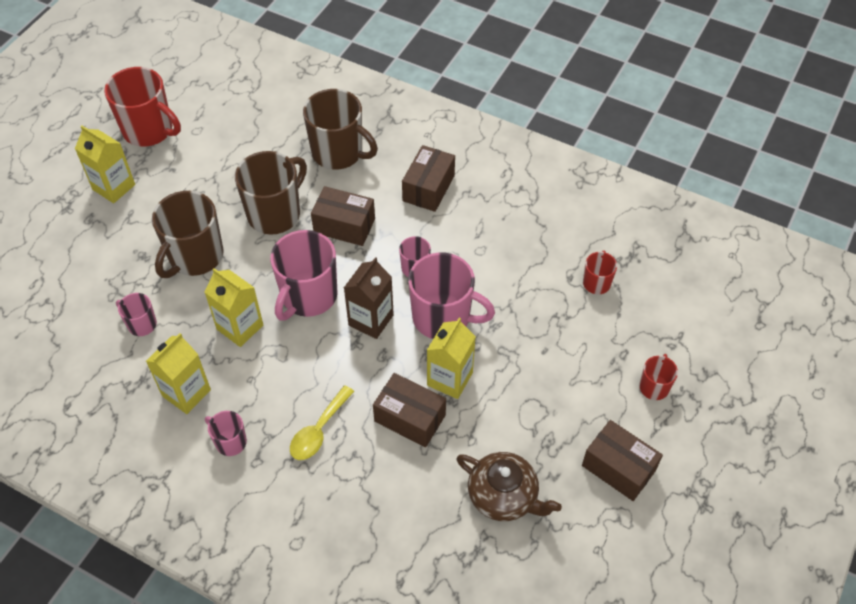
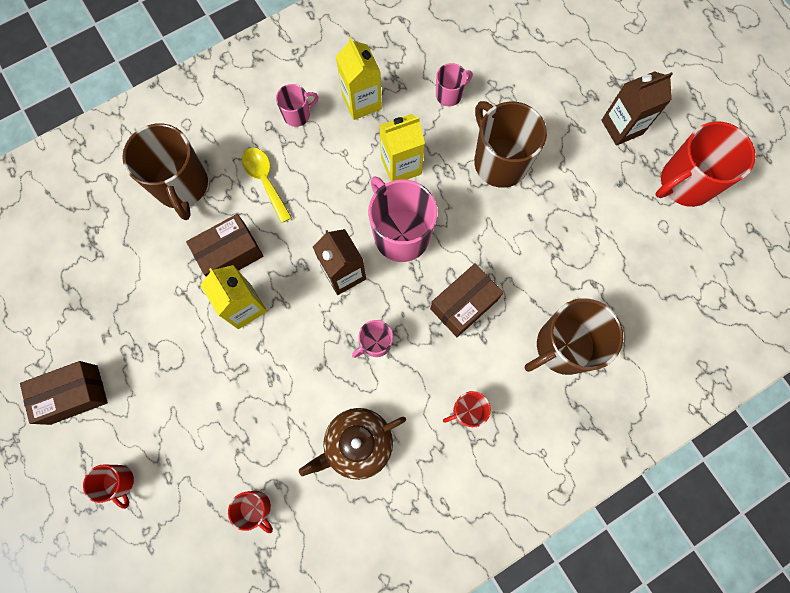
camera: 120 degrees right, 20 degrees up
yellow carton [75,125,135,203] -> brown carton [601,71,673,146]
brown mug [235,151,307,235] -> brown mug moved to [122,123,208,220]
brown box [402,145,455,212] -> red mug [443,391,491,427]
pink mug [408,253,495,339] -> none
brown teapot [456,452,562,521] -> brown teapot moved to [299,408,406,480]

